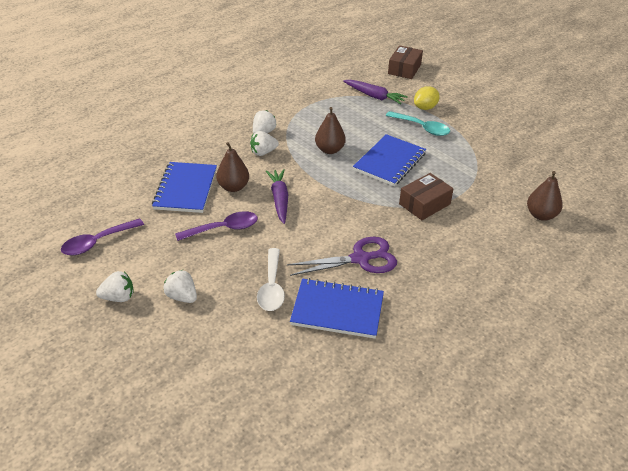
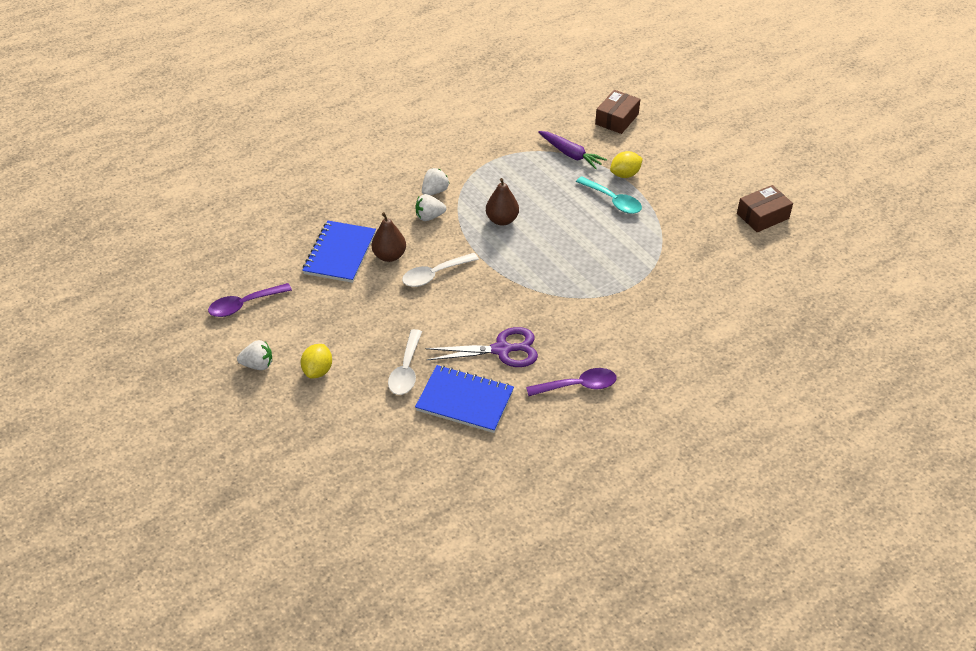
camera: 10 degrees right, 5 degrees up
white strawberry [163,270,197,303] -> yellow lemon [301,344,332,378]
purple spoon [175,211,258,241] -> purple spoon moved to [526,368,617,396]
purple carrot [266,169,288,224] -> white spoon [402,253,479,287]
blue notebook [353,134,426,186] -> none
brown box [399,173,454,220] -> brown box moved to [737,185,793,232]
brown pear [527,171,563,221] -> none

